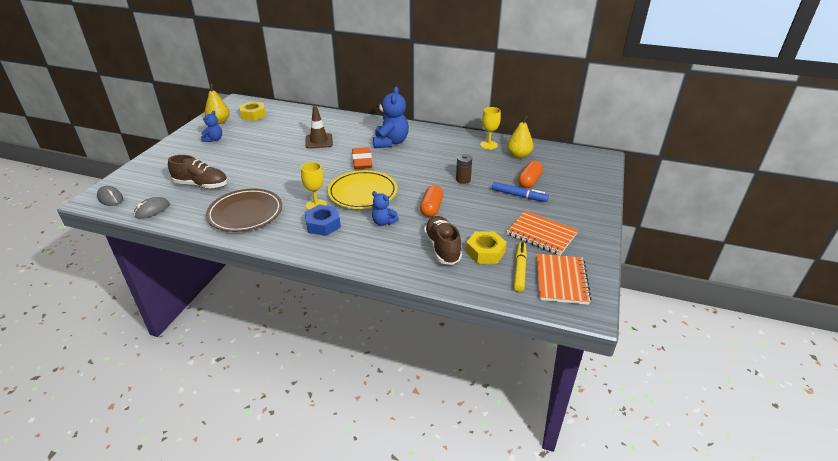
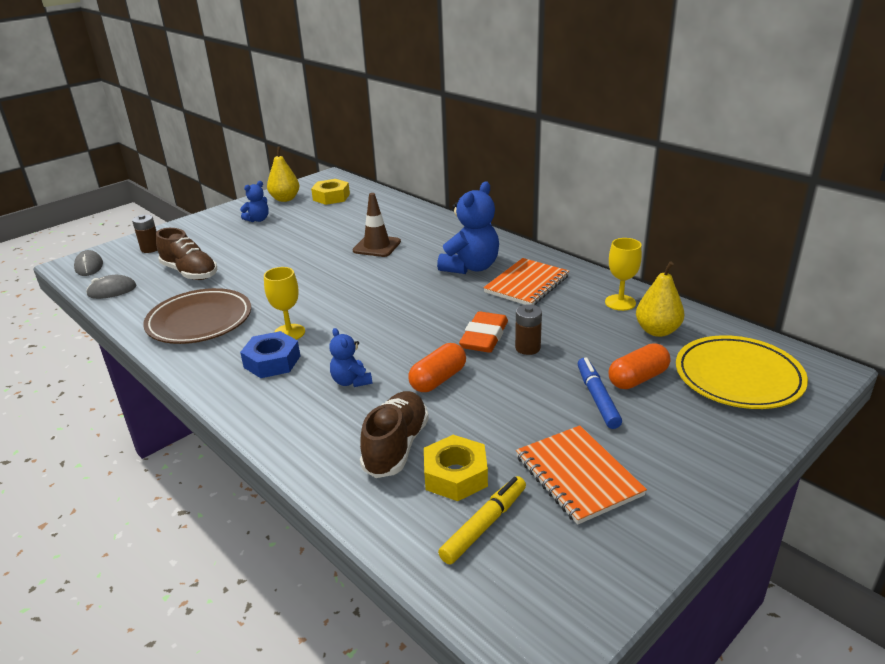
camera: 30 degrees right, 5 degrees down
yellow plate [327,170,397,209] -> yellow plate moved to [676,335,808,409]
orange eraser [352,147,372,169] -> orange eraser moved to [459,311,508,353]
blue marker [492,182,549,202] -> blue marker turned 150 degrees counterclockwise [578,357,622,429]
orange notebook [537,254,592,305] -> orange notebook moved to [483,258,569,305]
none -> brown battery [132,215,158,253]

